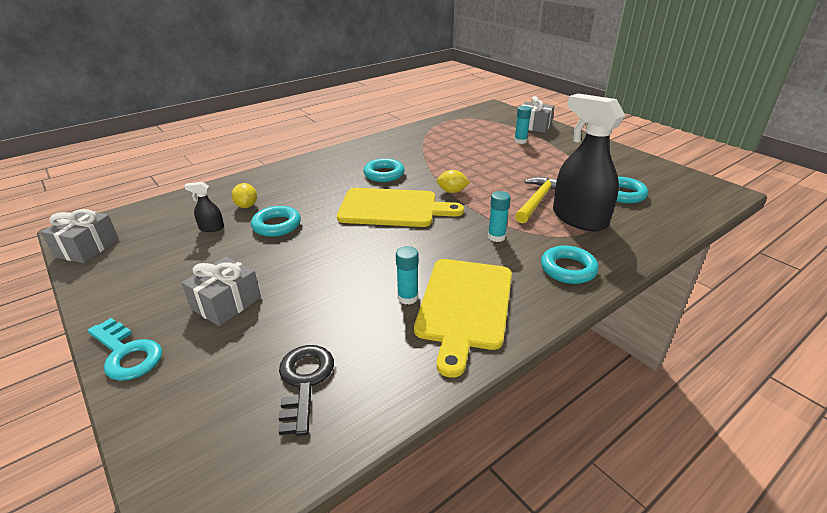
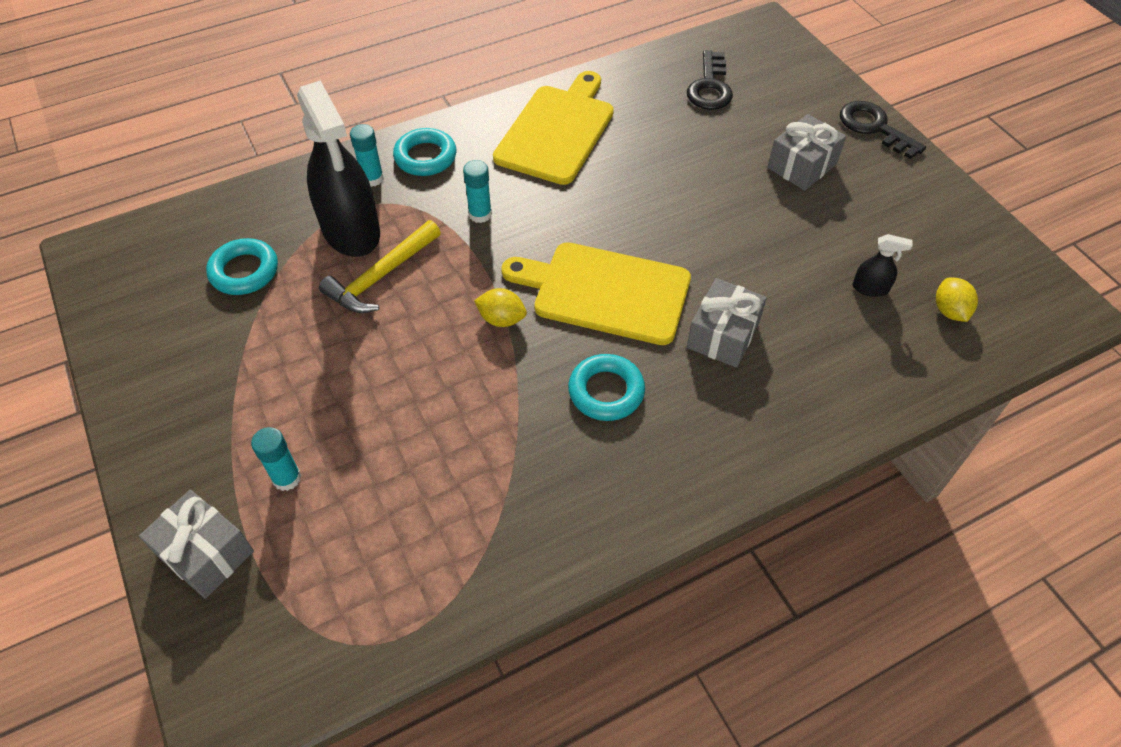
camera: 170 degrees left, 20 degrees up
grey gift [41,209,119,263] -> grey gift moved to [687,278,767,368]
turquoise key [87,318,162,381] -> black key [840,101,926,159]
yellow lemon [232,183,257,208] -> yellow lemon moved to [936,277,978,322]
turquoise ring [251,206,301,237] -> none
turquoise glue stick [396,246,419,305] -> turquoise glue stick moved to [350,124,384,187]

